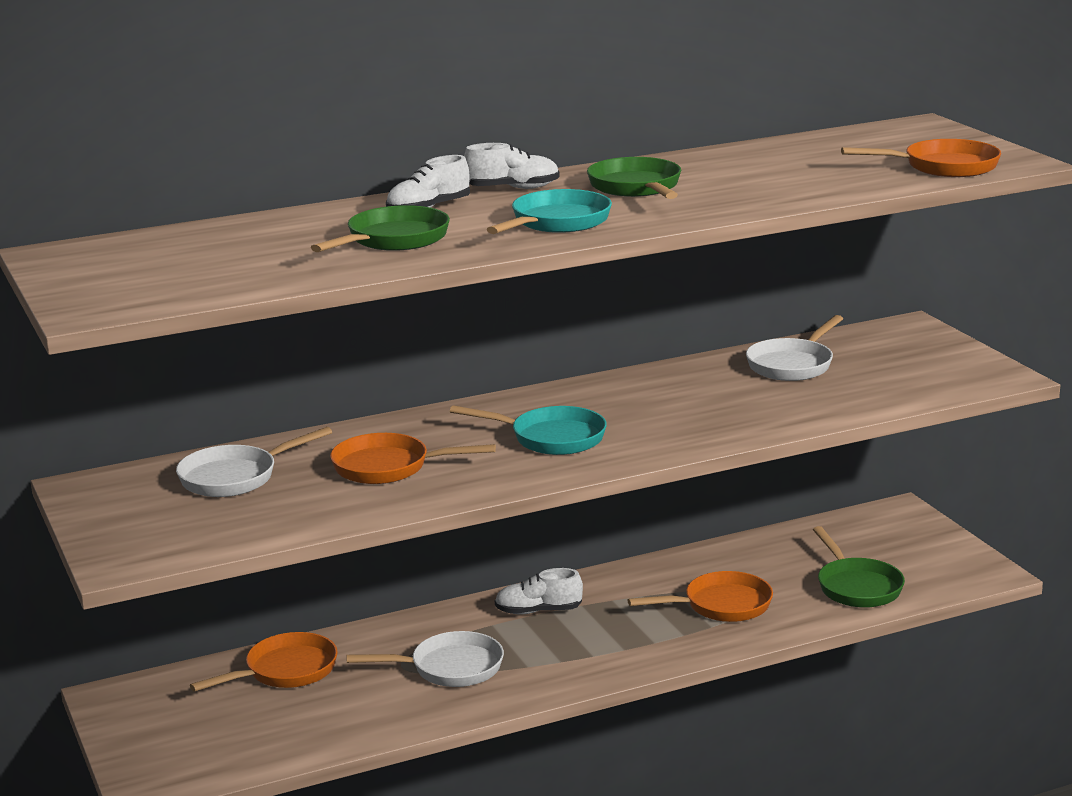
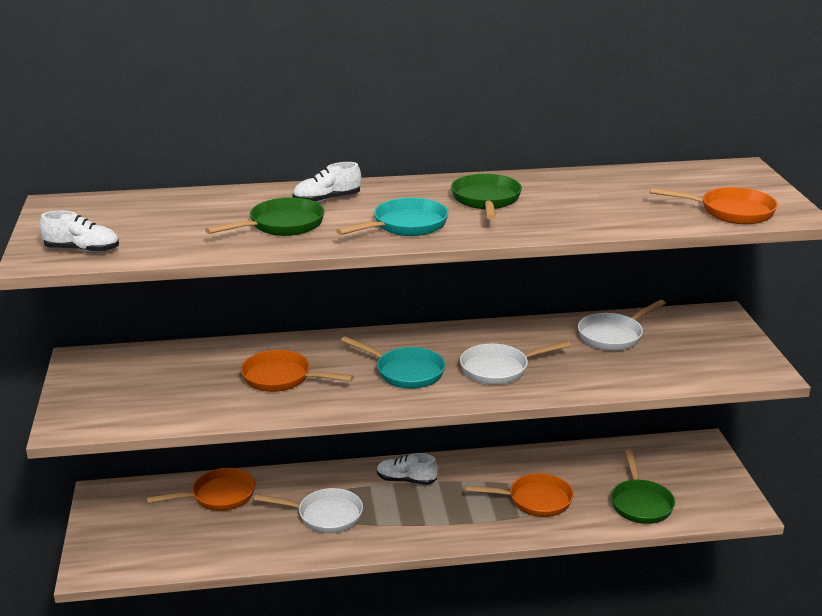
camera: 15 degrees right, 5 degrees up
white pan [176,427,332,497] -> white pan moved to [460,341,571,385]
white shoe [464,143,560,189] -> white shoe moved to [40,211,119,253]

